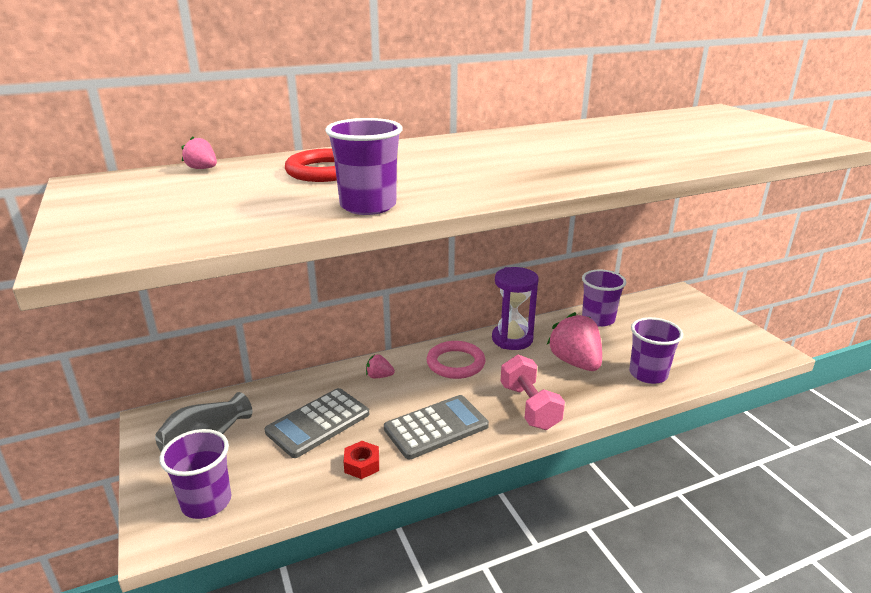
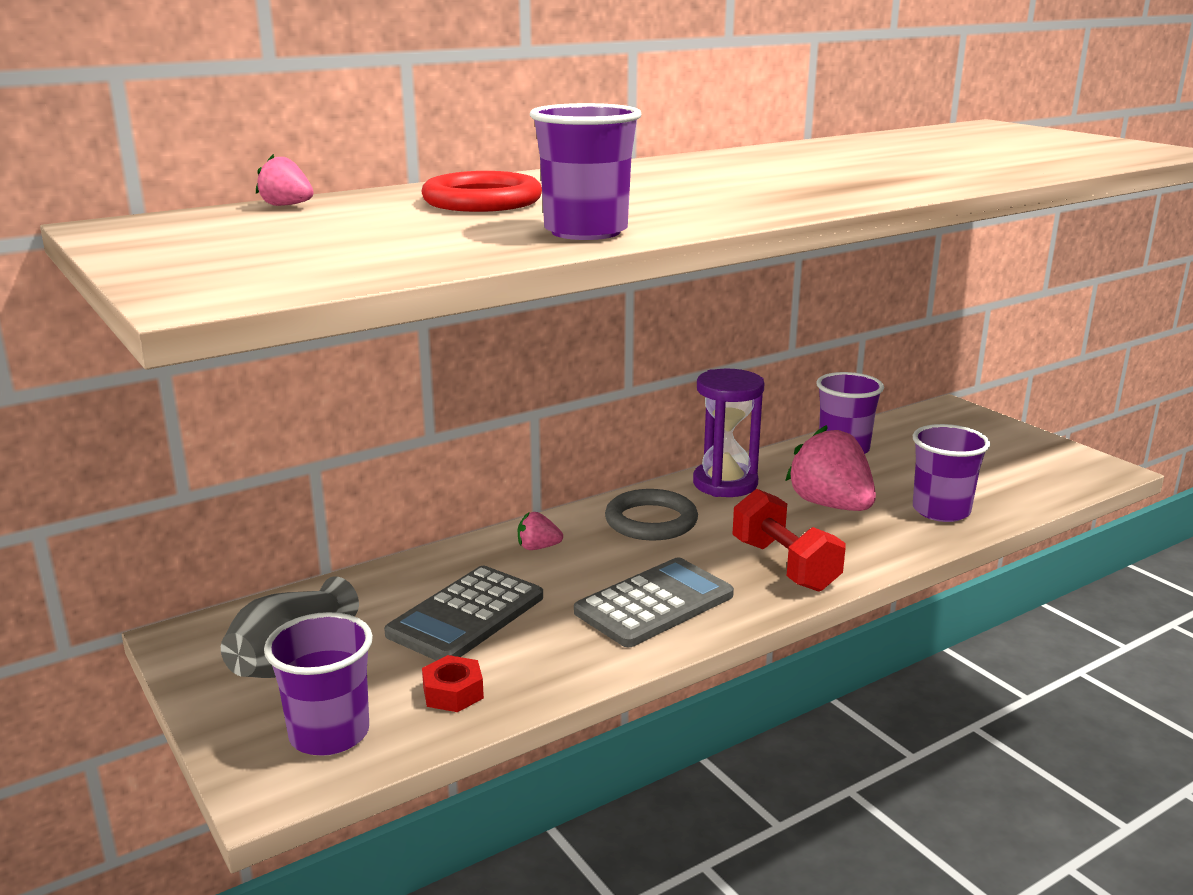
camera: 10 degrees left, 5 degrees down
red nut [344,441,379,479] -> red nut moved to [422,655,484,712]
pink ring [427,341,486,379] -> grey ring [605,489,698,540]
pink dumbbell [501,355,565,430] -> red dumbbell [732,489,846,592]

